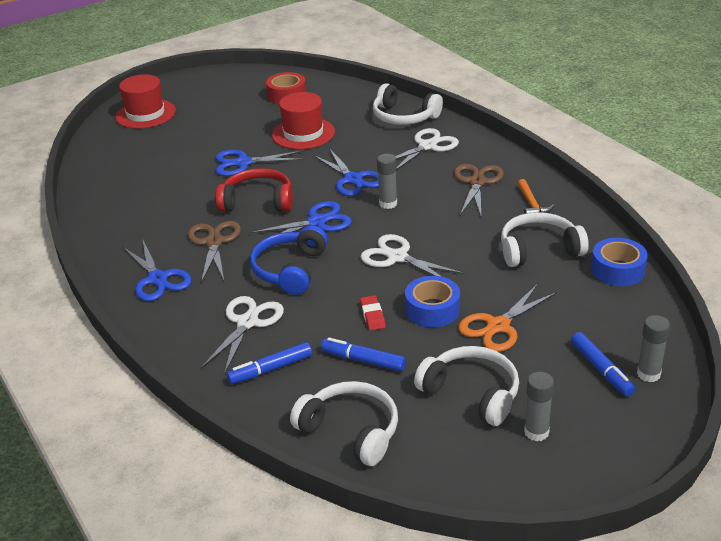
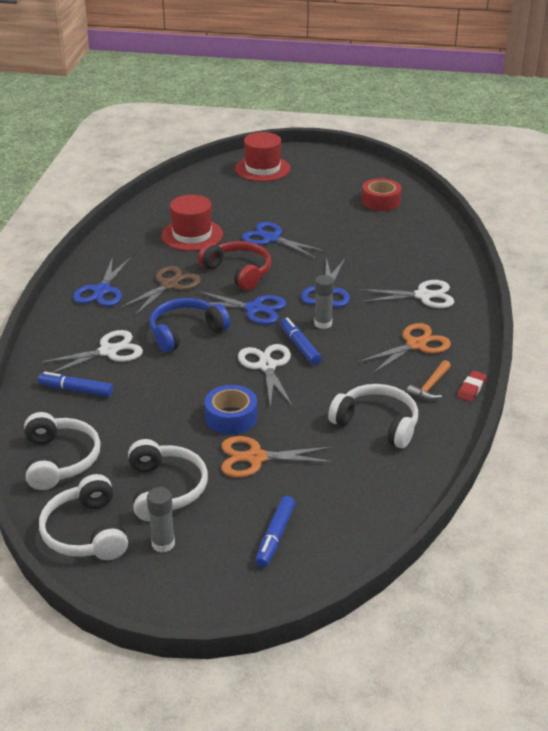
camera: 40 degrees right, 0 degrees up
red hat [272,92,335,150] -> red hat moved to [161,195,223,251]
blue marker [321,337,406,372] -> blue marker moved to [281,317,322,365]
red eraser [360,295,386,331] -> red eraser moved to [457,371,487,402]
white headphones [373,83,443,125] -> white headphones moved to [39,474,128,560]
brown scissors [454,164,504,216] -> orange scissors [358,323,451,373]
blue tape [591,238,648,286] -> none
grey glue stick [637,315,670,382] -> none

